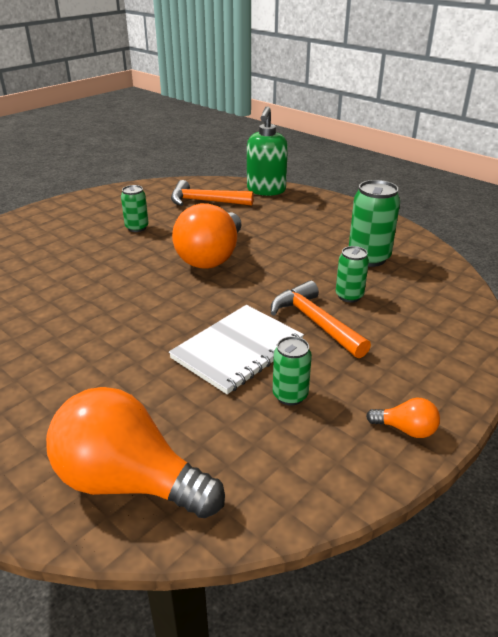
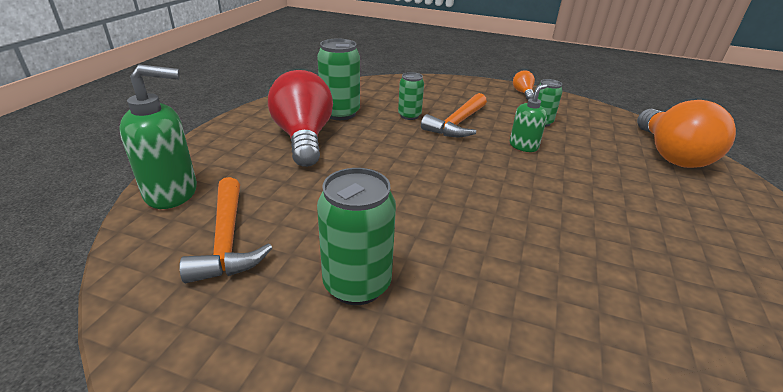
camera: 115 degrees left, 0 degrees up
green can [121,185,149,232] -> green can [317,168,396,305], size x1.66
white notebook [169,305,304,394] -> green soap dispenser [510,84,547,152]
orange light bulb [172,203,242,269] -> none
none -> red light bulb [268,70,333,167]

